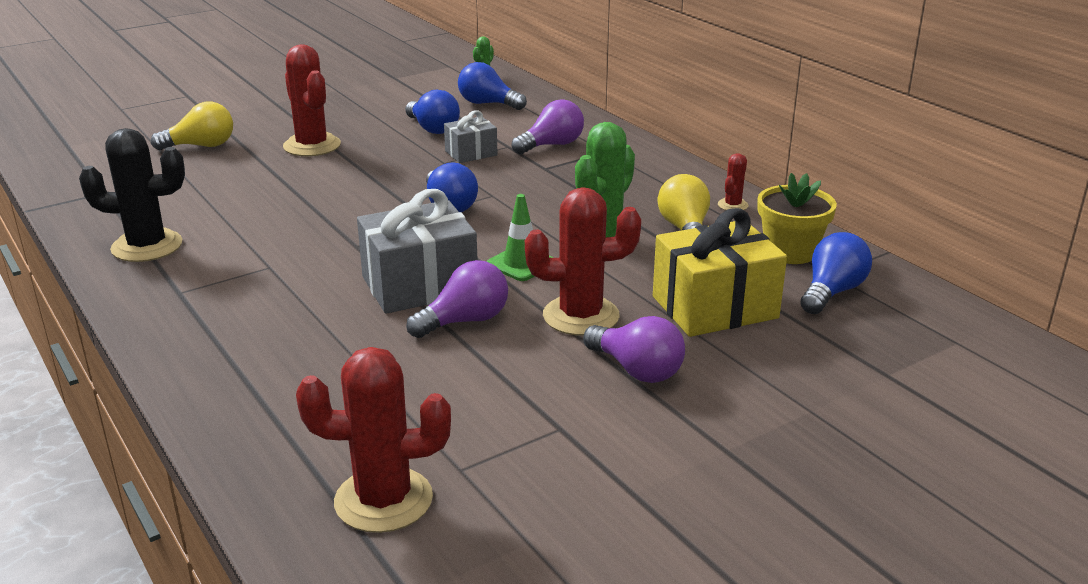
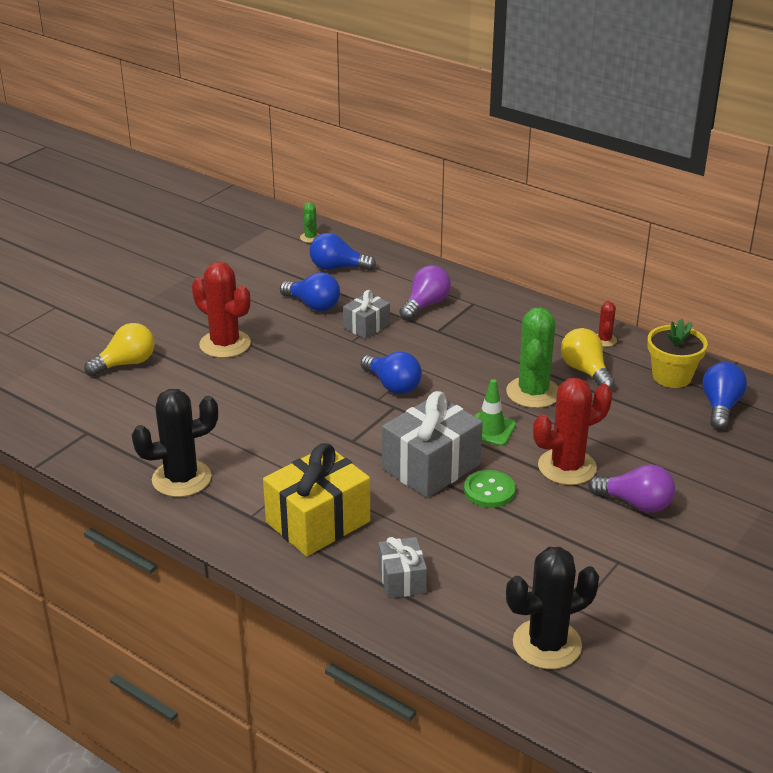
camera: 20 degrees left, 5 degrees up
red cactus [296,347,451,533] -> black cactus [506,547,599,669]
purple light bulb [406,260,508,338] -> green button [464,470,515,508]
yellow gift [653,208,787,337] -> yellow gift moved to [263,443,370,557]
none -> grey gift [378,537,427,599]

